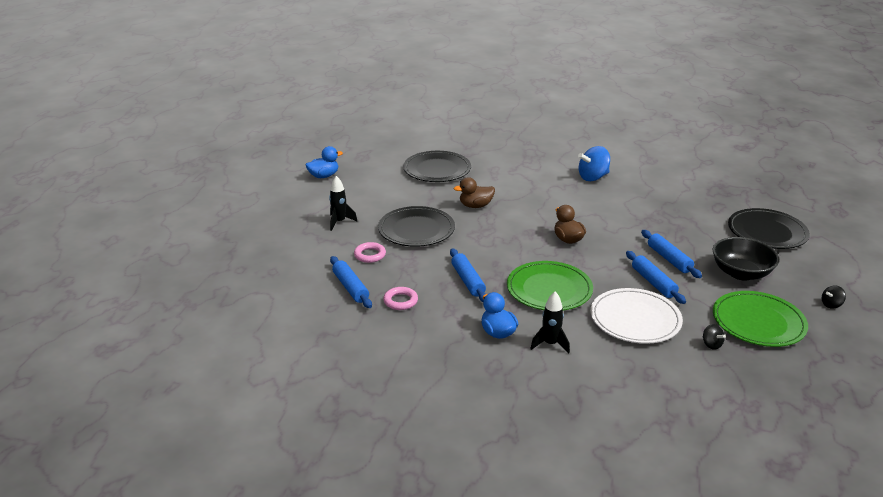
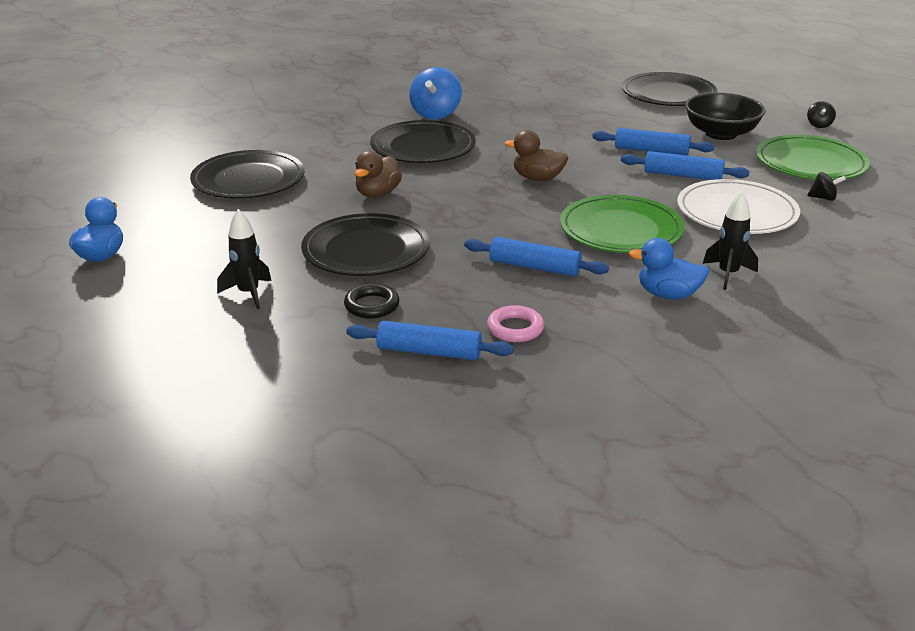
camera: 50 degrees left, 0 degrees up
pink ring [354,242,386,263] -> black ring [344,284,399,318]
none -> black plate [370,120,476,163]

